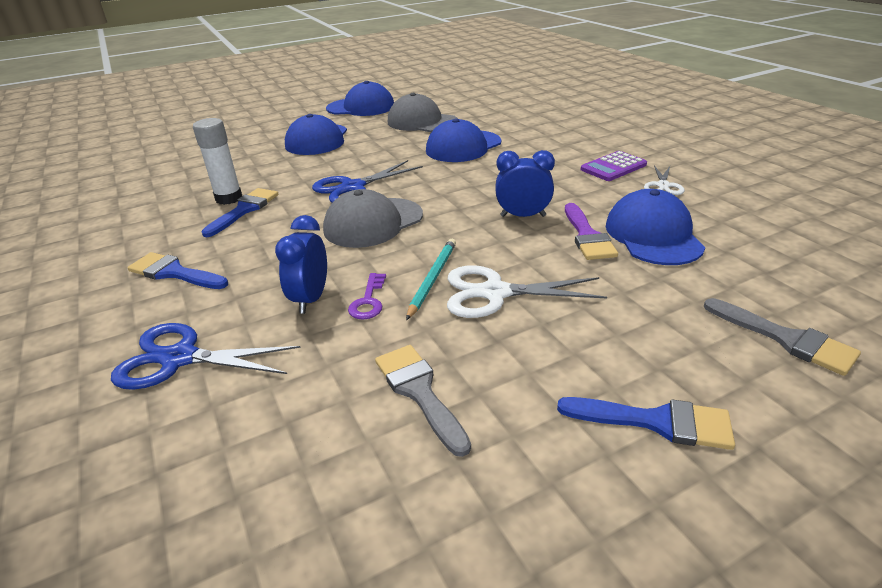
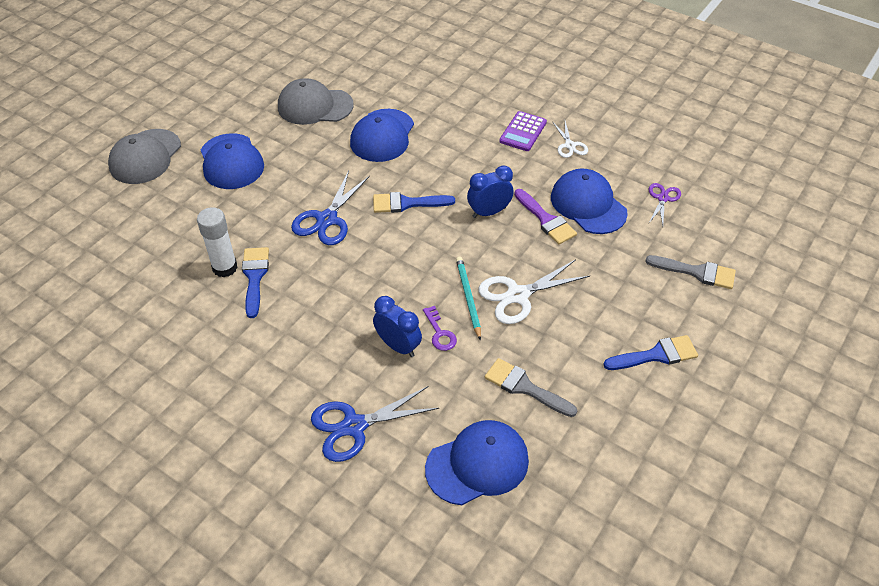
camera: 30 degrees left, 15 degrees up
blue brush [127,252,228,289] -> blue brush moved to [373,192,455,213]
blue clock [275,215,327,314] -> blue clock turned 150 degrees clockwise [373,296,422,357]
grey cap [323,189,423,248] -> grey cap moved to [108,129,181,184]
blue cap [326,81,394,116] -> blue cap moved to [425,420,529,505]
none -> purple scissors [649,183,681,225]

